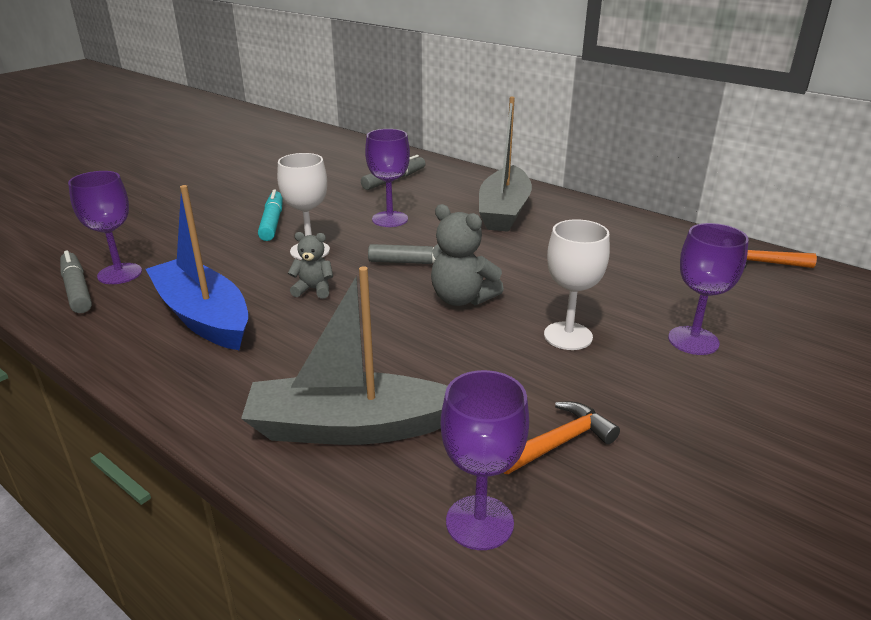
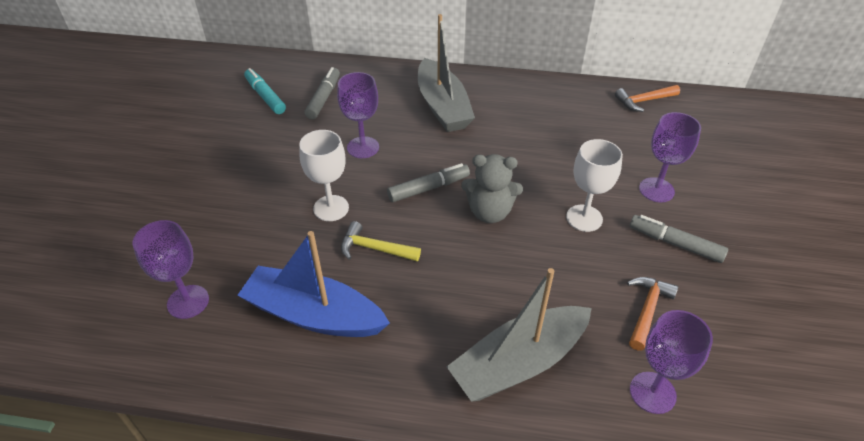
camera: 30 degrees left, 15 degrees up
grey marker [60,250,92,313] -> grey marker moved to [630,215,728,263]
turquoise marker [258,189,283,241] -> turquoise marker moved to [244,68,286,114]
grey teddy bear [288,232,333,299] -> yellow hammer [341,221,421,261]

